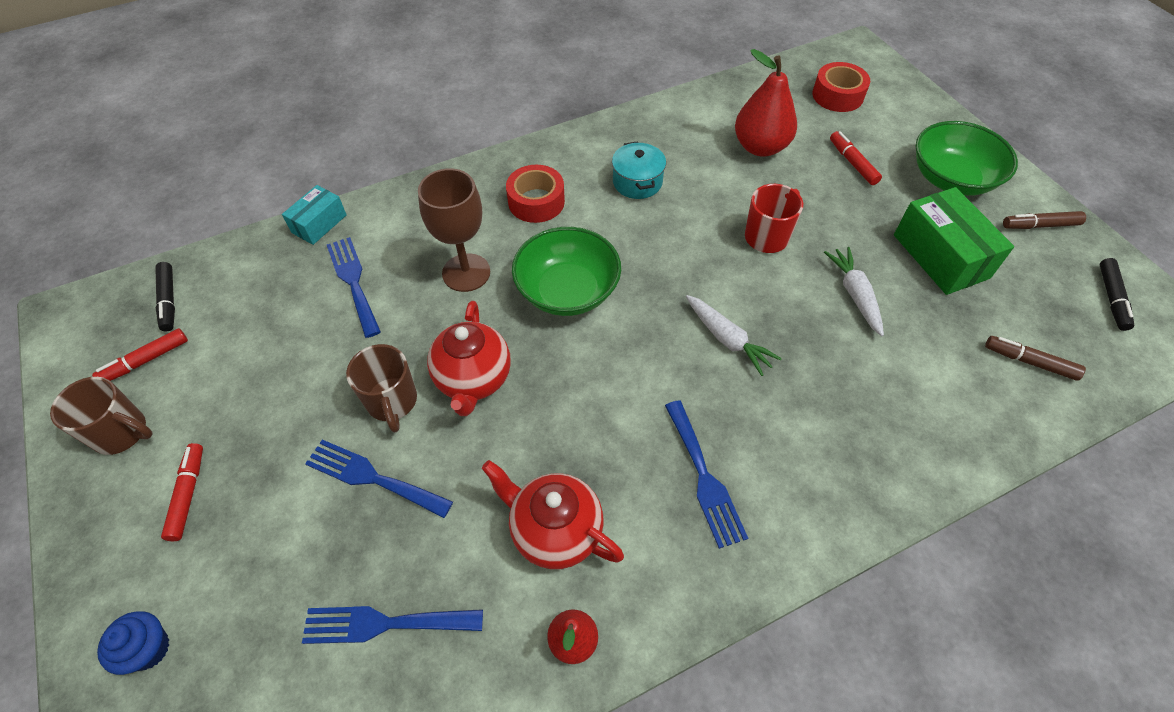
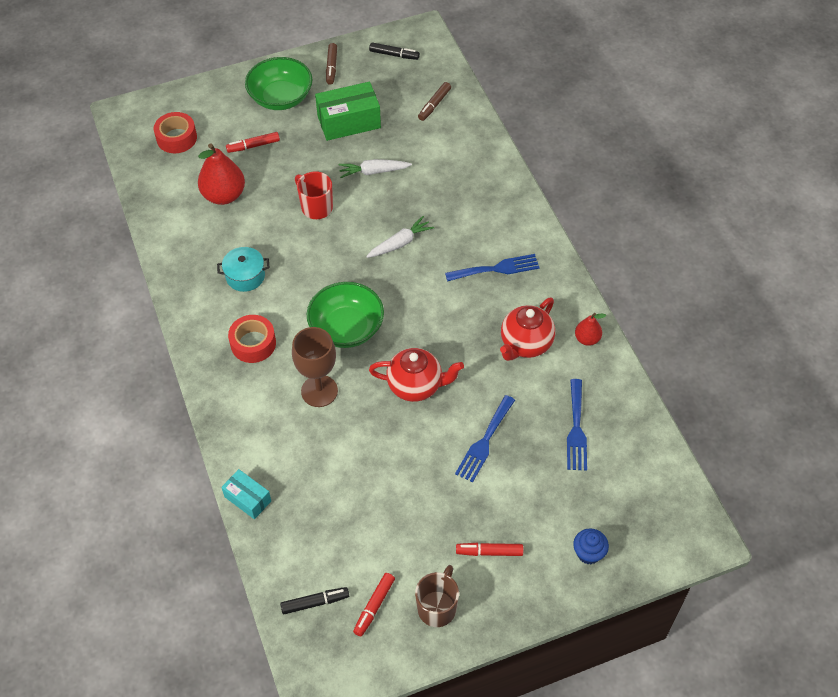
camera: 85 degrees left, 0 degrees up
red marker [92,328,188,381] -> red marker turned 60 degrees clockwise [353,573,395,636]
blue fork [327,237,381,338] -> none
brown mug [346,344,417,433] -> none

